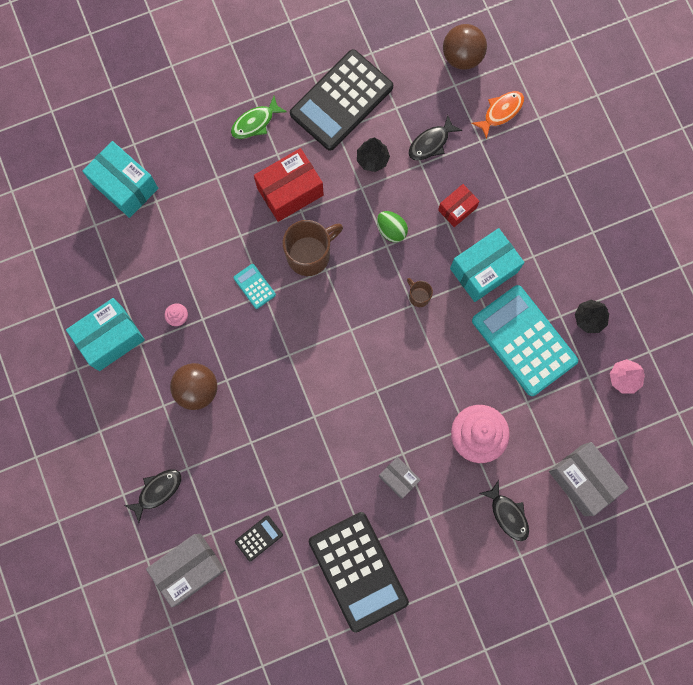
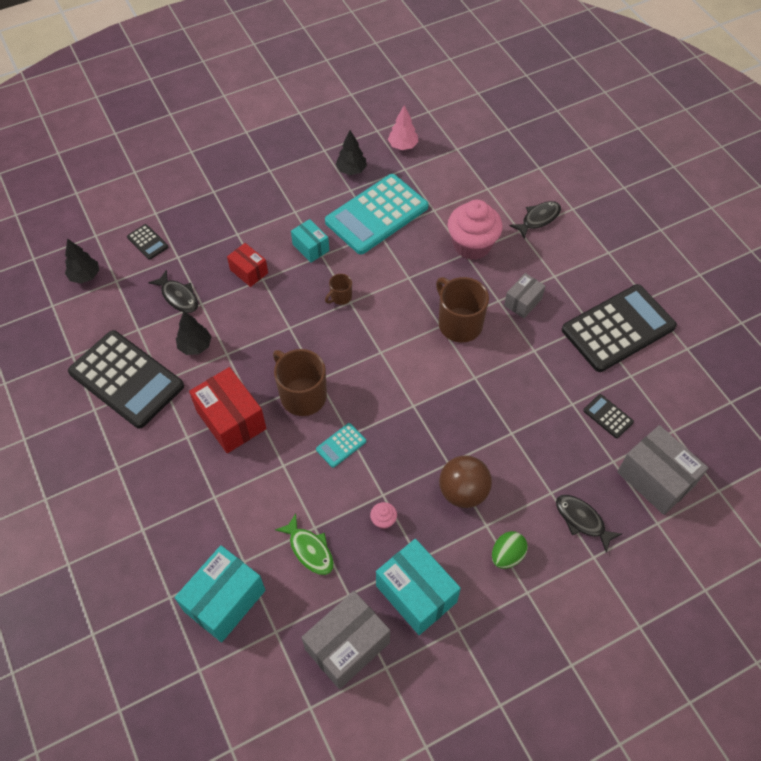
camera: 95 degrees left, 20 degrees down
green fish [231,96,287,139] -> green fish moved to [275,513,334,575]
green egg [377,211,408,242] -> green egg moved to [492,531,528,569]
brown ball [443,24,487,70] -> black tree [65,238,99,284]
turquoise box [450,228,525,302] -> turquoise box [291,219,329,263], size x0.58
orange fish [472,91,524,139] -> black calculator [127,224,168,260]
grey box [549,442,629,516] -> grey box moved to [301,591,390,689]
none -> brown mug [436,277,489,342]

